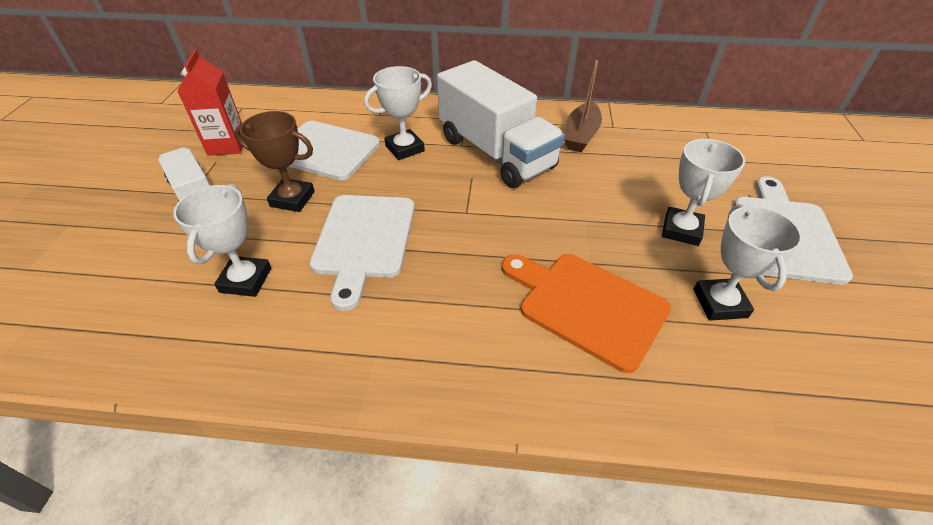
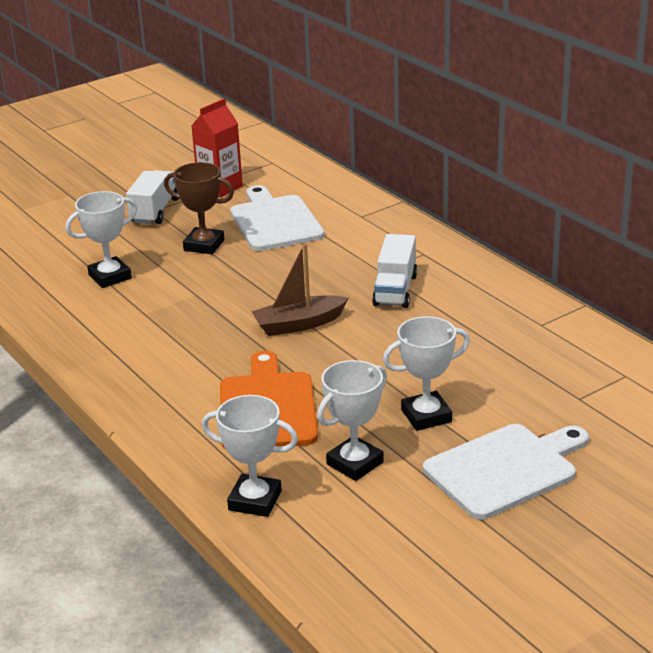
camera: 50 degrees right, 15 degrees down
brown trophy [234,111,315,212] -> brown trophy turned 45 degrees counterclockwise [164,162,234,254]
white cutting board [309,195,415,311] -> none
white trophy [364,66,432,160] -> white trophy moved to [202,395,298,517]
white truck [437,60,565,188] -> white truck [372,234,417,308], size x0.56
brown boat [564,60,602,152] -> brown boat moved to [251,243,348,336]

